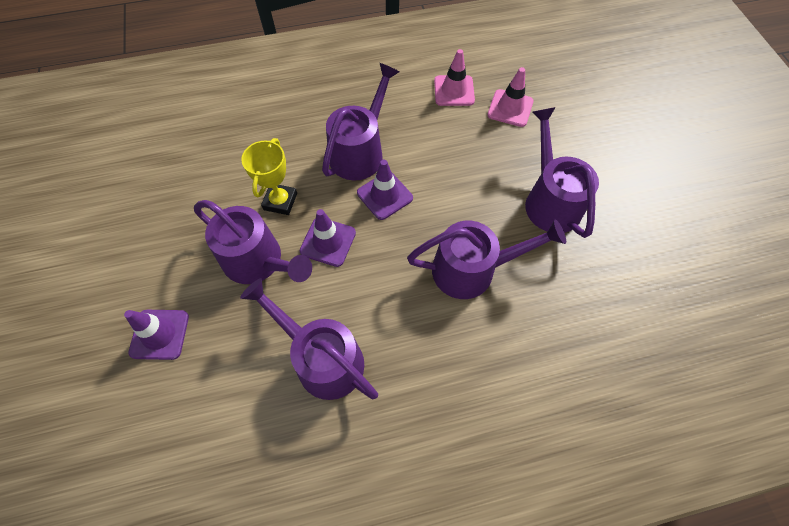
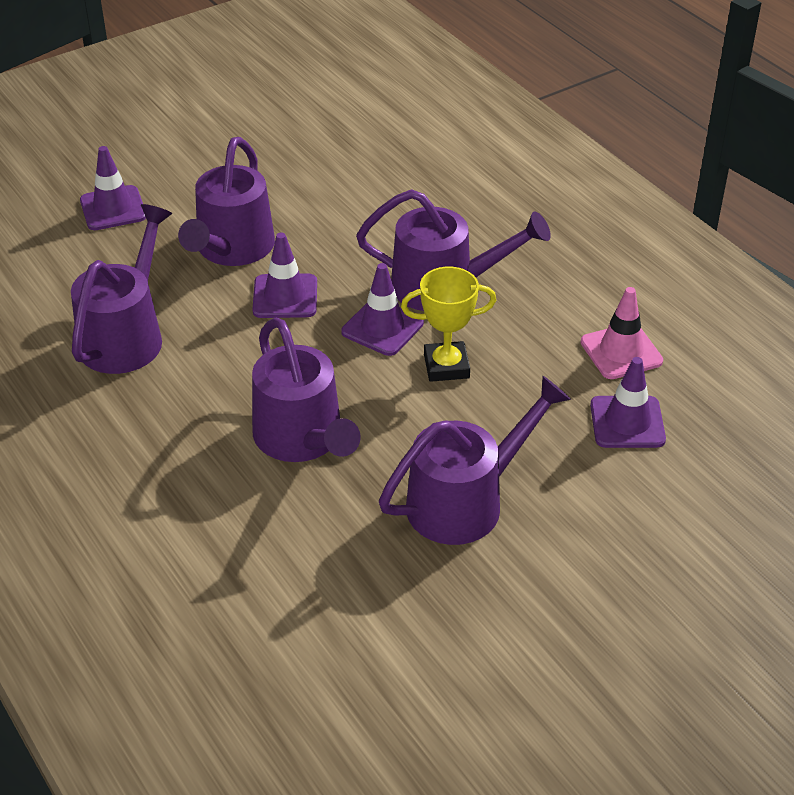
camera: 70 degrees right, 20 degrees down
yellow trophy [241,138,297,215] -> yellow trophy moved to [401,267,496,382]
pink traffic cone [487,67,533,127] -> purple traffic cone [590,357,666,448]

